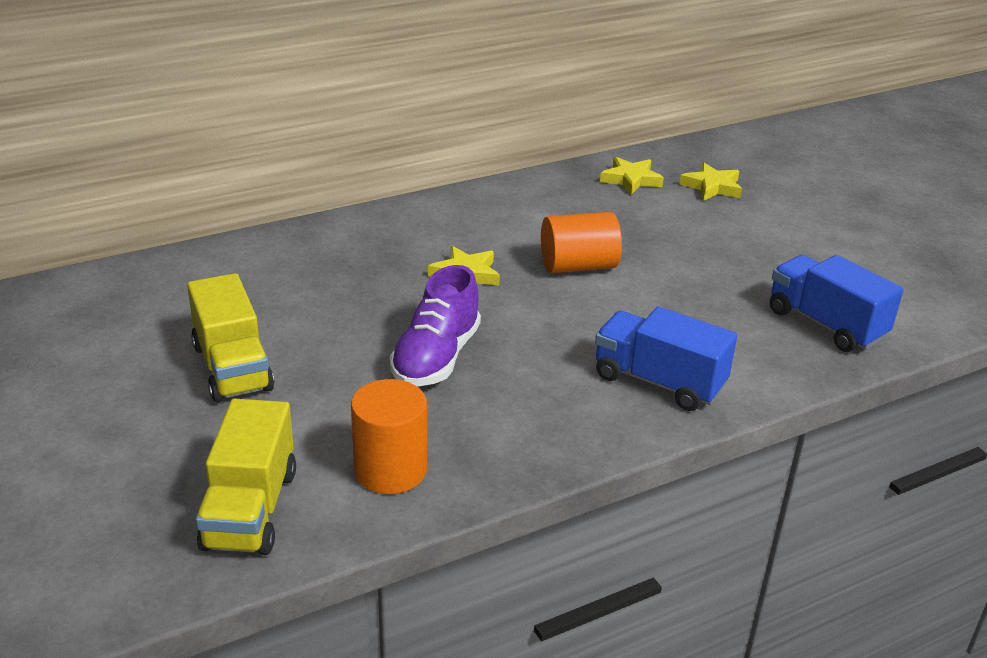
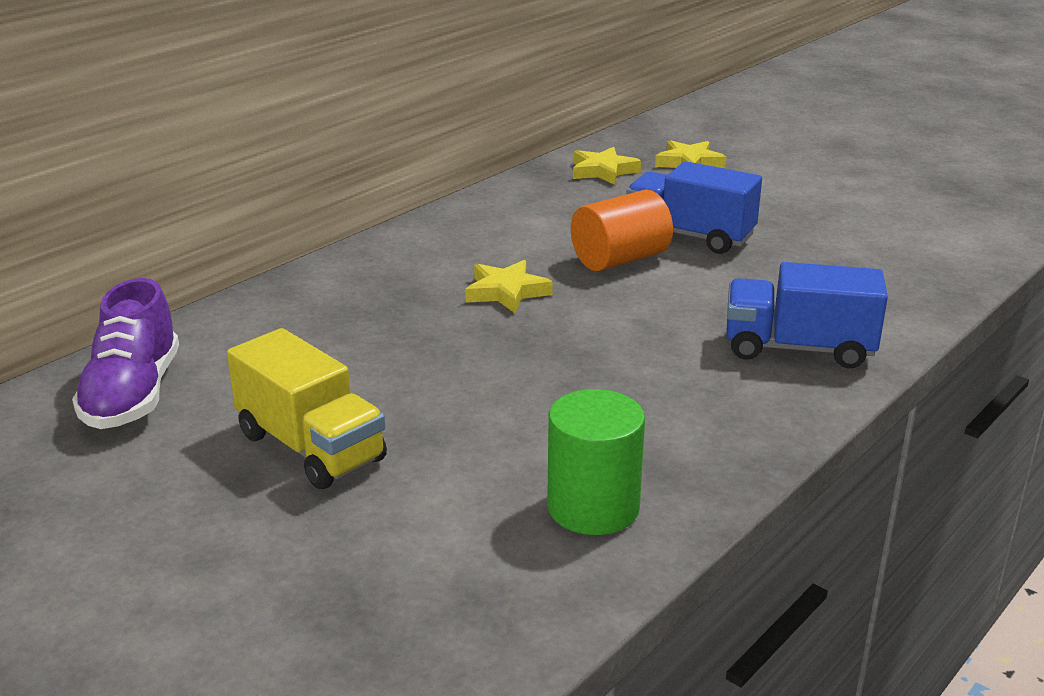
camera: 20 degrees left, 5 degrees down
yellow truck [196,398,296,555] -> none
orange cylinder [351,379,427,494] -> green cylinder [547,389,645,535]
purple shoe [390,265,481,387] -> purple shoe moved to [72,278,179,429]
blue truck [770,255,904,352] -> blue truck moved to [626,161,762,254]

